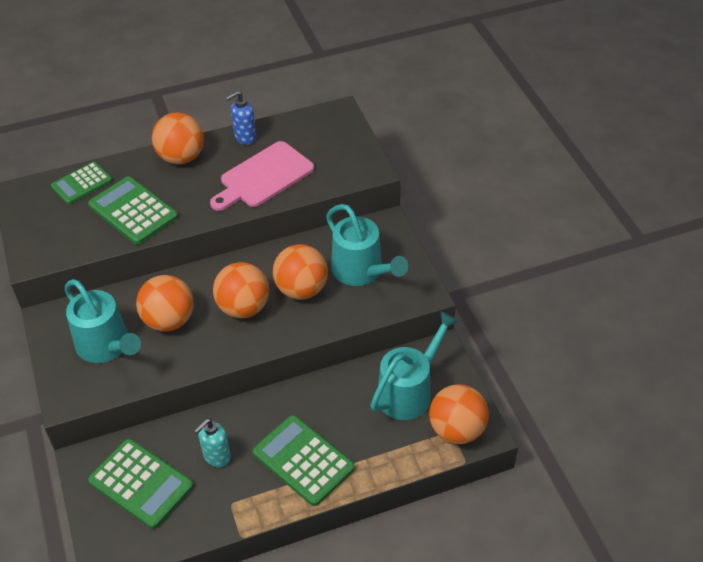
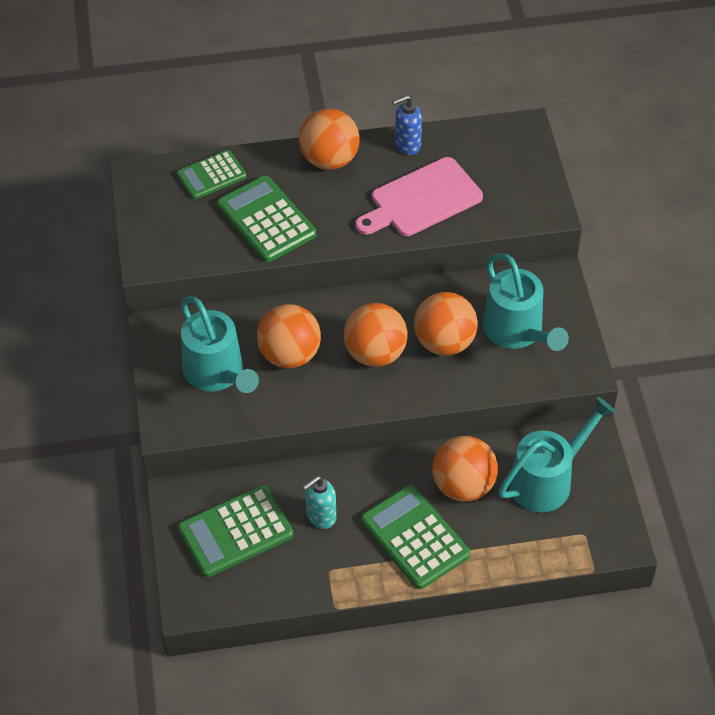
camera: 10 degrees right, 5 degrees up
green calculator [88,439,193,529] -> green calculator turned 105 degrees clockwise [178,485,293,577]
orange ball [429,384,489,444] -> orange ball moved to [432,436,498,501]

